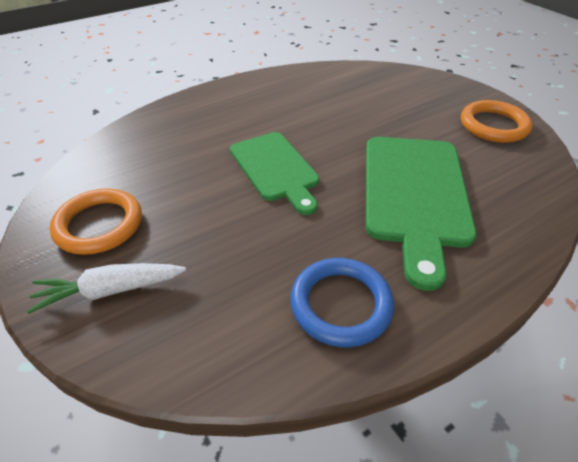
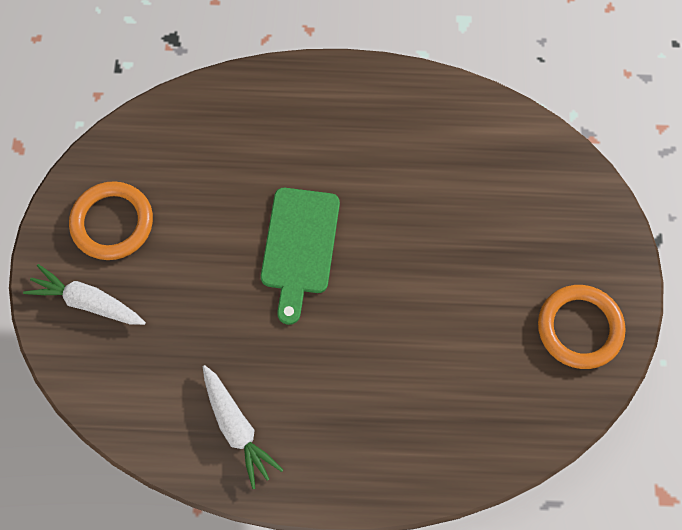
camera: 35 degrees right, 25 degrees up
blue ring [290,258,394,347] -> white carrot [203,365,283,489]
green cutting board [366,137,477,291] -> none

